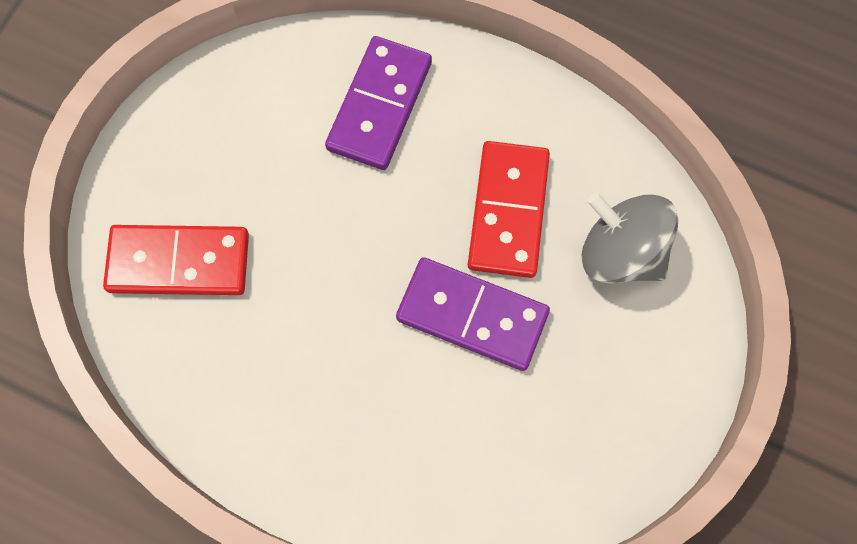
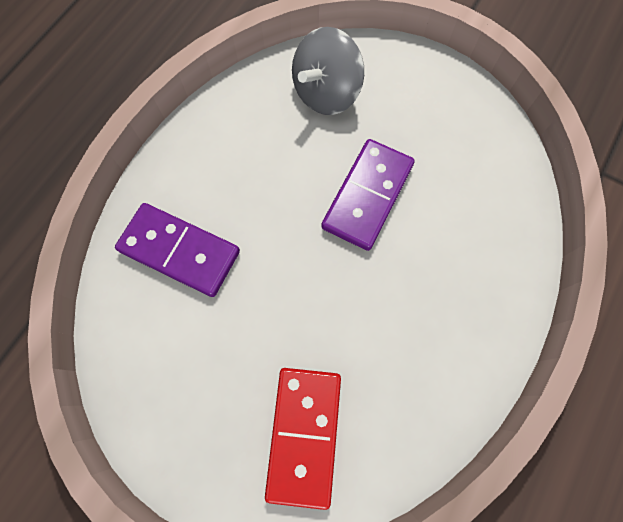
camera: 85 degrees left, 0 degrees up
red domino [468,141,550,278] -> none

